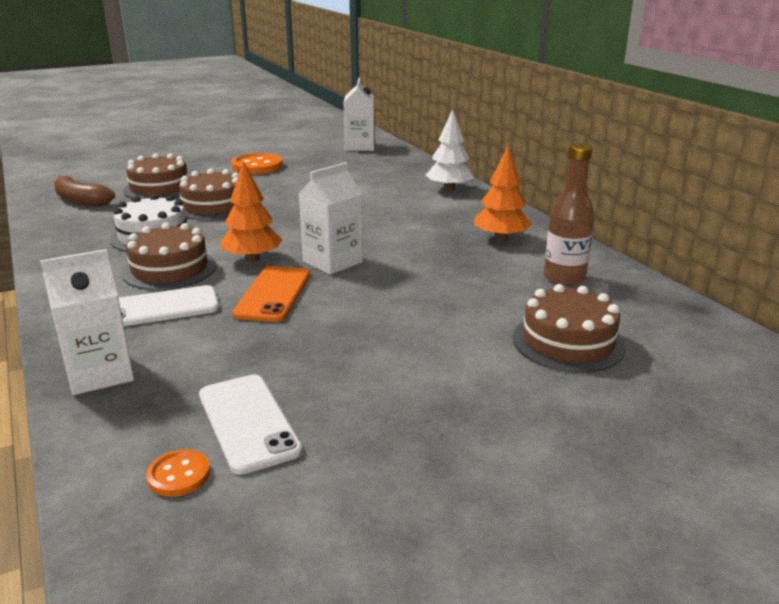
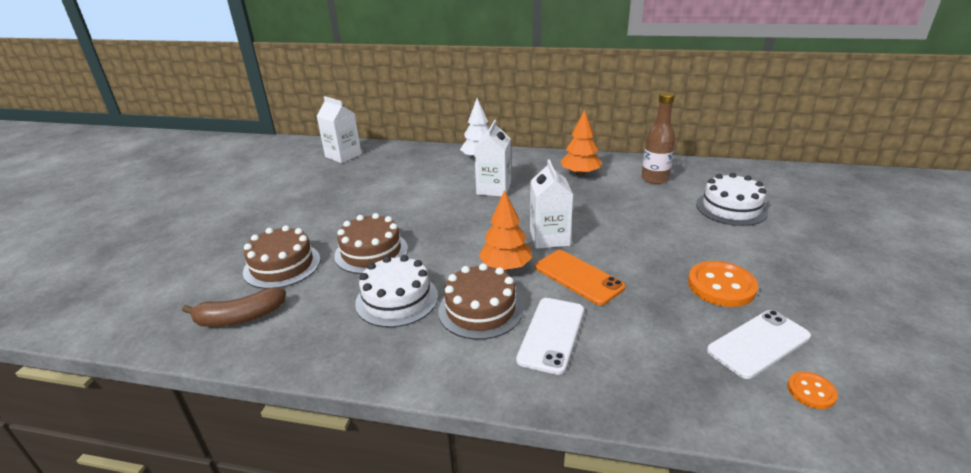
camera: 50 degrees left, 5 degrees up
white carton [40,249,134,395] -> white carton moved to [474,120,511,197]
white phone [199,374,303,475] -> white phone turned 45 degrees counterclockwise [707,310,811,379]
orange button [231,153,283,174] -> orange button moved to [688,261,758,307]
brown cake [513,284,626,373] -> white cake [696,173,768,226]

